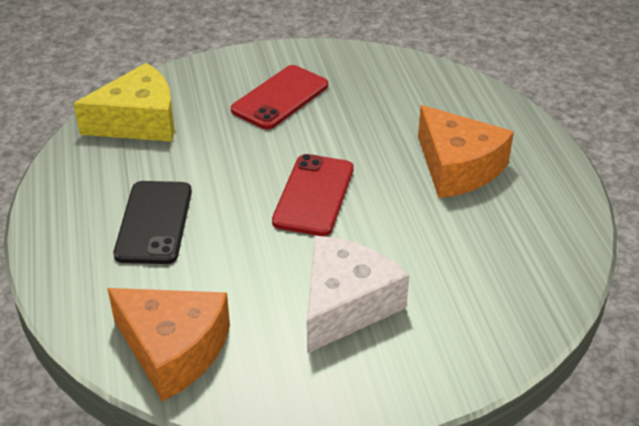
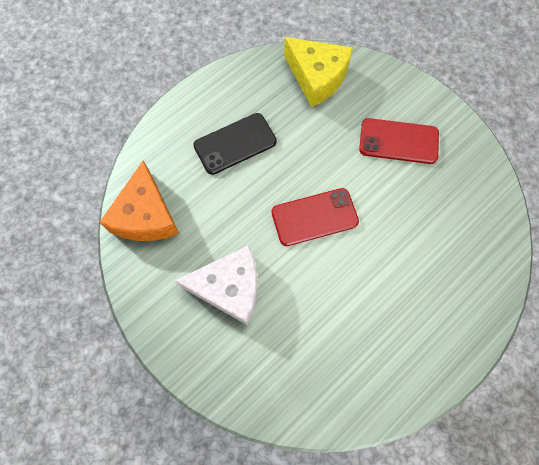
camera: 60 degrees right, 30 degrees up
orange cheese [418,105,514,198] -> none

